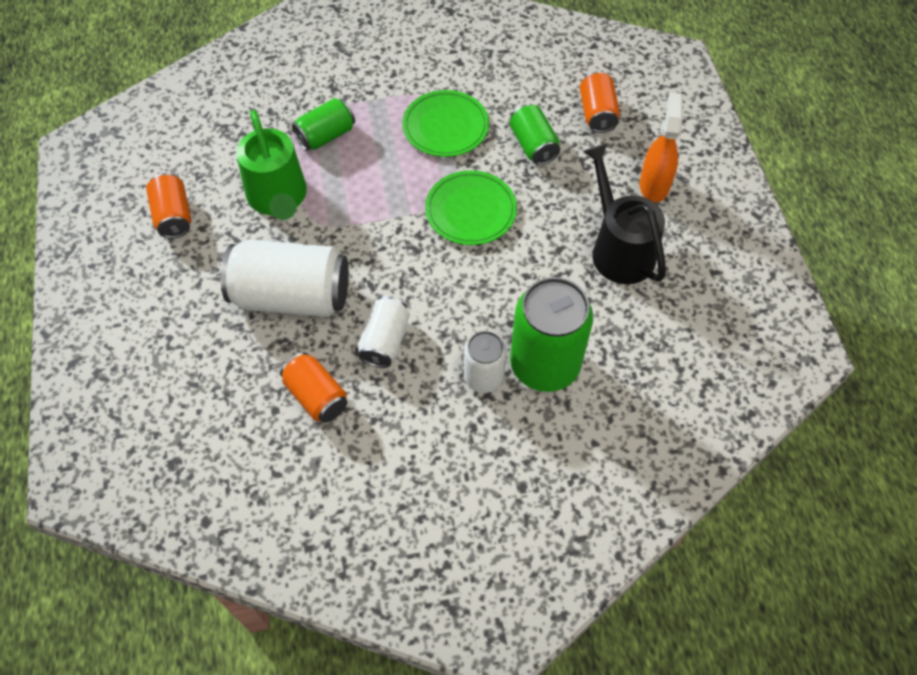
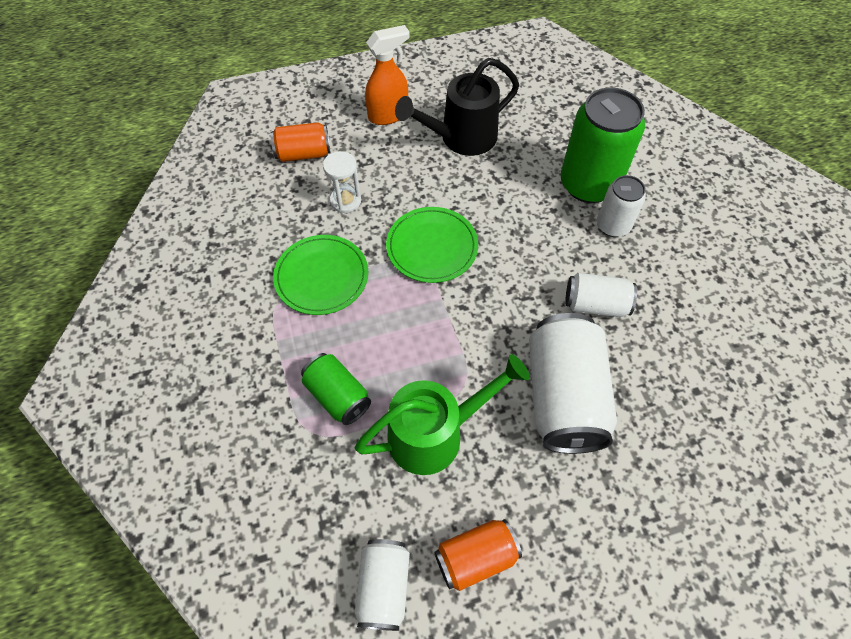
camera: 95 degrees left, 0 degrees up
orange can [280,352,347,423] -> none
green can [510,104,560,165] -> white hourglass [323,151,361,213]
orange spray bottle [640,93,683,203] -> orange spray bottle turned 150 degrees clockwise [365,25,410,125]
none -> white can [355,539,410,631]

